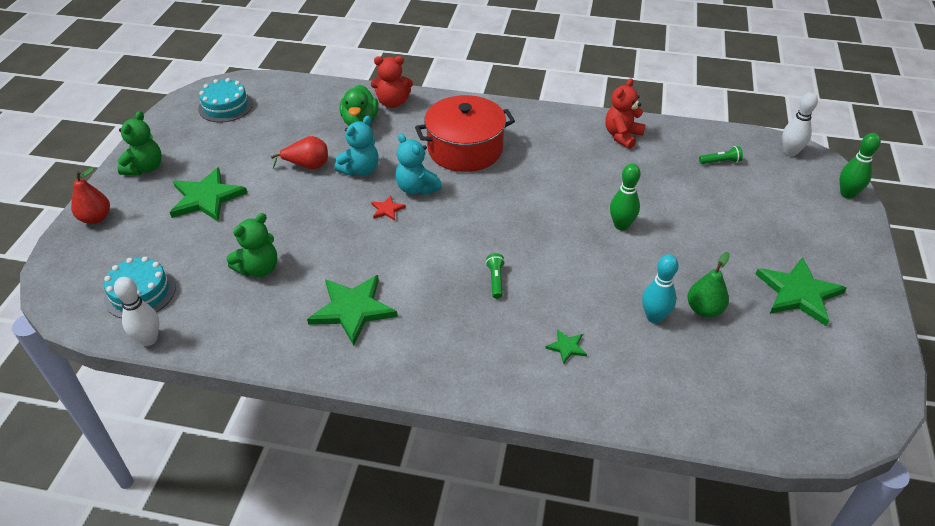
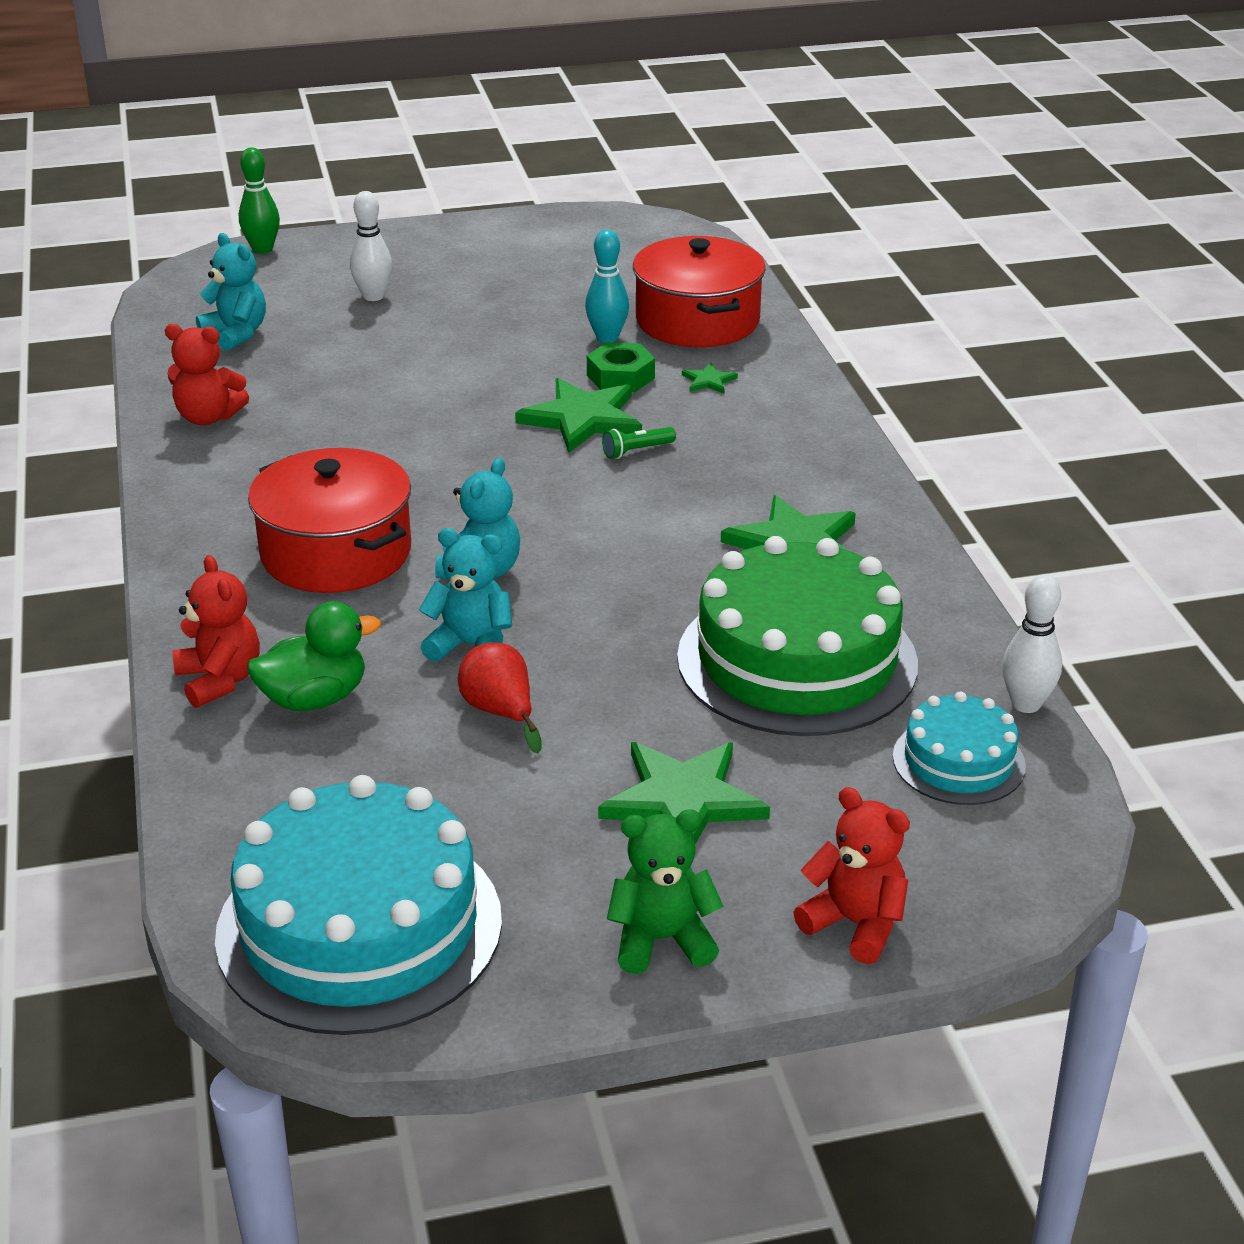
camera: 115 degrees left, 10 degrees down
red pear [71,167,110,224] -> red teddy bear [793,787,910,964]
turquoise cake [198,78,253,123] -> turquoise cake [215,775,502,1035], size x1.95
green teddy bear [227,213,277,277] -> green cake [677,536,918,736]
red star [371,196,406,221] -> none
green bowling pin [610,164,641,230] -> none
green pear [687,252,730,317] -> none
green flashlight [699,146,743,164] -> turquoise teddy bear [196,233,266,351]
green star [756,257,847,327] -> green star moved to [515,378,642,453]
white bowling pin [782,92,818,157] -> white bowling pin moved to [350,191,392,301]
none -> green nut [587,342,655,392]
none -> red pot [633,236,766,347]

